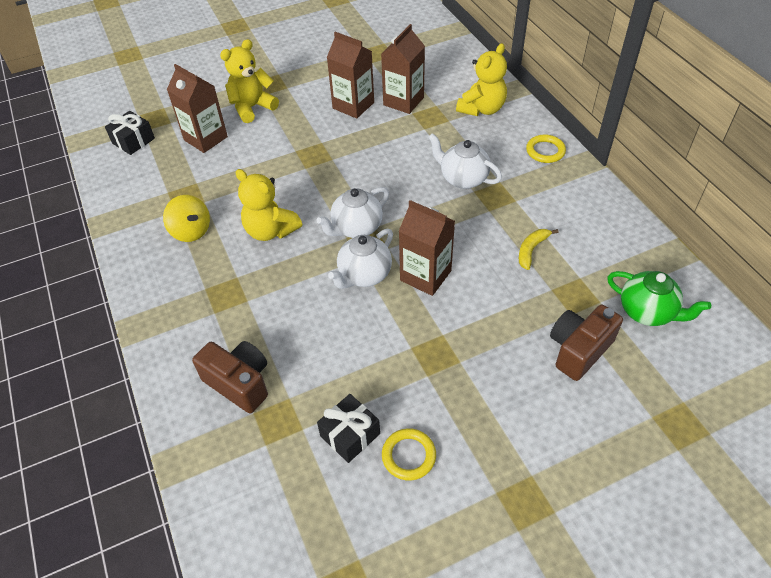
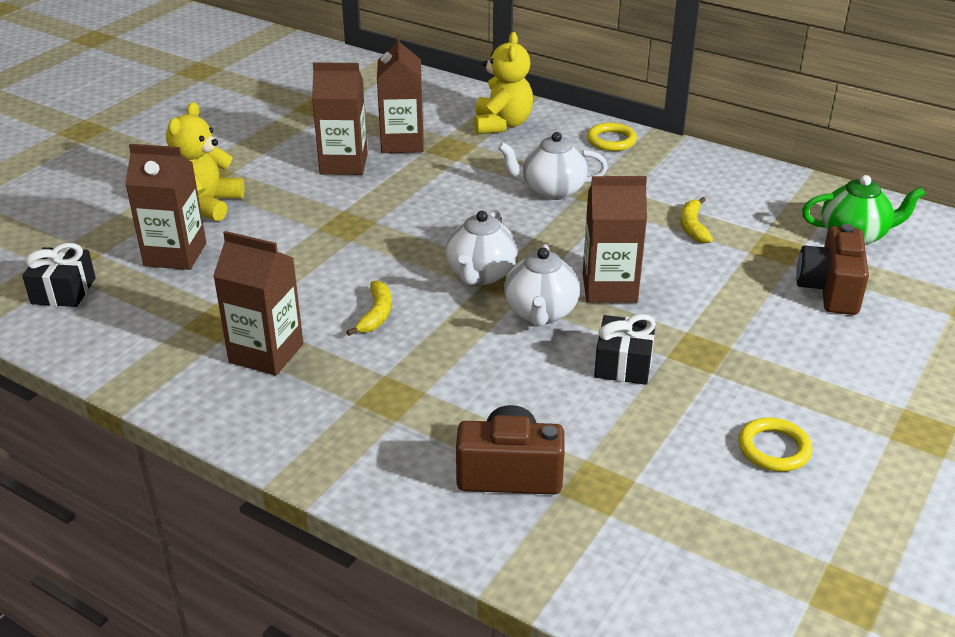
camera: 35 degrees left, 15 degrees down
yellow spinning top [163,195,210,242] -> brown carton [213,231,303,376]
yellow teddy bear [236,169,302,241] -> yellow banana [346,280,391,336]
black gift [317,394,380,463] -> black gift moved to [594,314,656,385]

